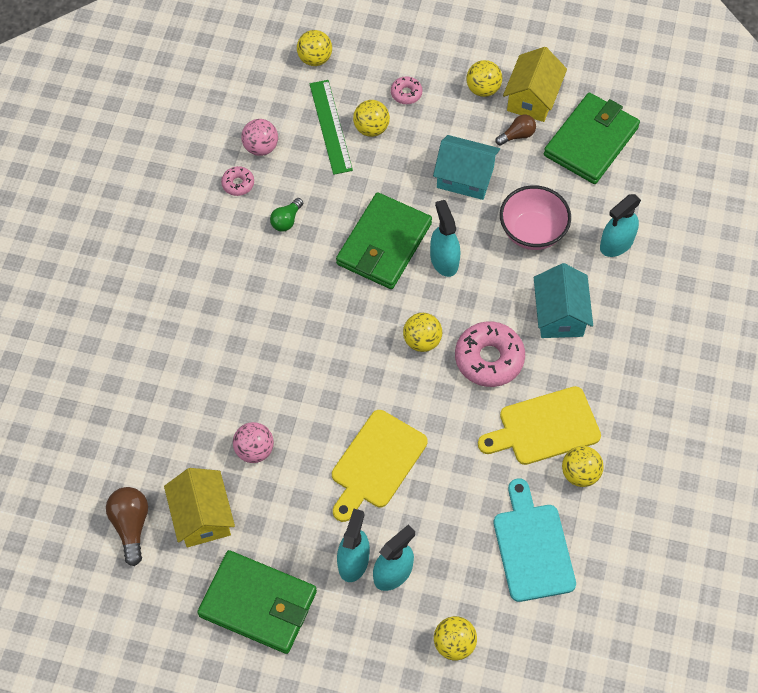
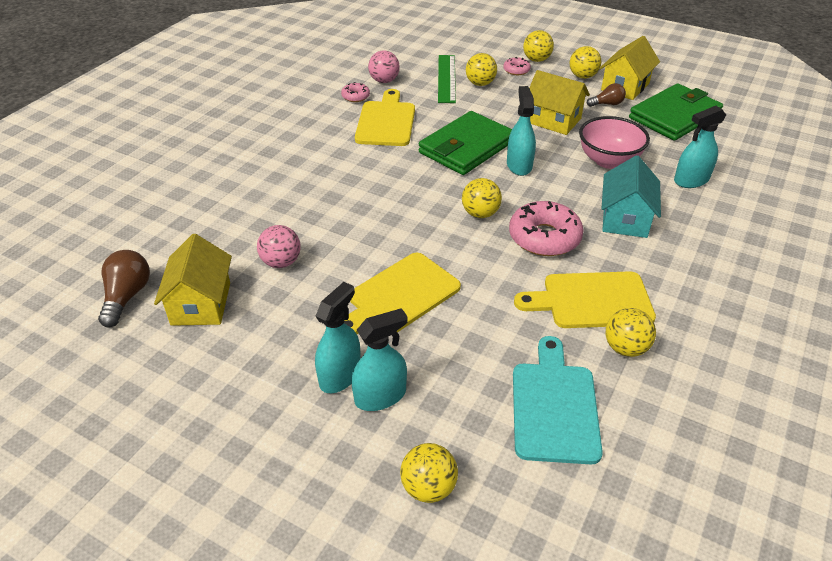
camera: 15 degrees right, 20 degrees down
green wallet [197,550,317,654] -> none
green light bulb [270,198,303,232] -> yellow cutting board [355,89,415,146]
yellow ball [297,30,332,66] -> yellow ball moved to [523,30,554,62]
turquoise house [433,135,500,200] -> yellow house [529,70,590,135]

